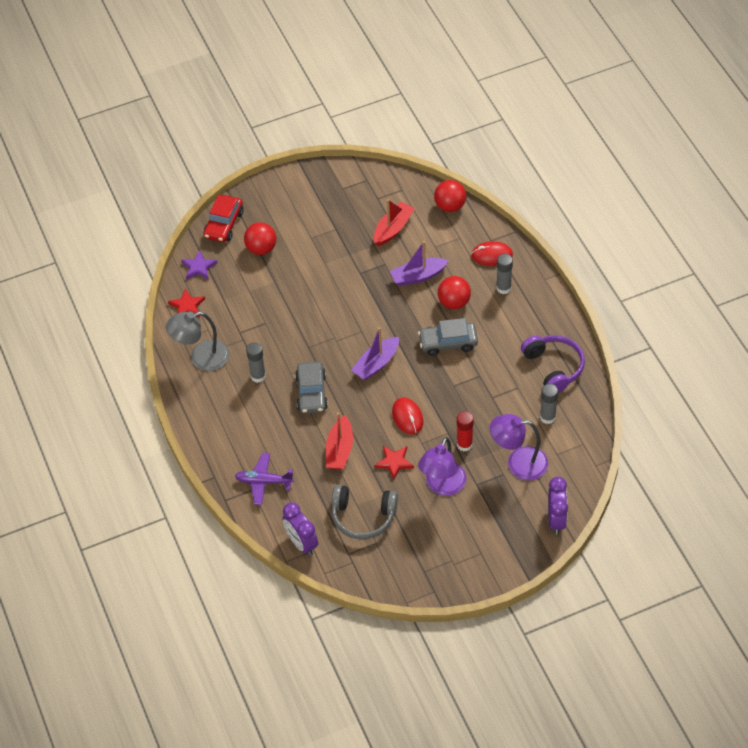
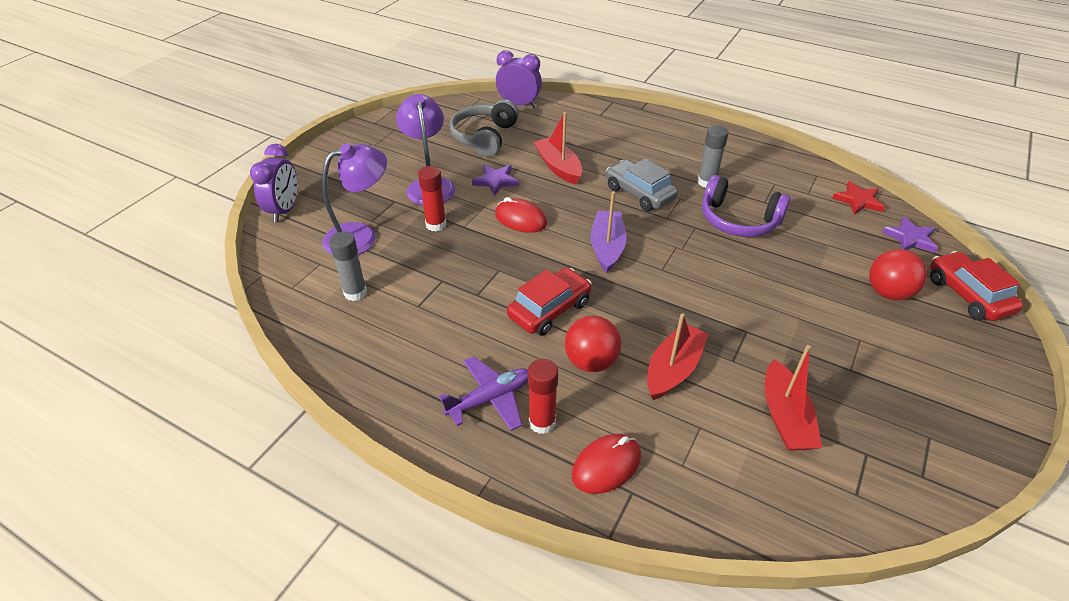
camera: 140 degrees right, 10 degrees down
grey lamp [166,311,229,371] -> none
purple plane [235,453,294,505] -> purple plane moved to [439,356,528,431]
grey headphones [332,485,398,539] -> grey headphones turned 45 degrees counterclockwise [450,99,519,157]
red star [374,446,414,480] -> purple star [472,165,519,196]
purple boat [390,241,449,286] -> red boat [647,313,709,400]
grey car [418,318,478,356] -> red car [507,268,592,336]
red ball [434,180,466,212] -> none
grey glue stick [496,254,513,294] -> red glue stick [528,359,558,434]
purple headphones [521,335,585,393] -> purple headphones moved to [702,175,790,237]
purple clock [548,477,568,535] -> purple clock turned 135 degrees counterclockwise [250,144,298,222]

